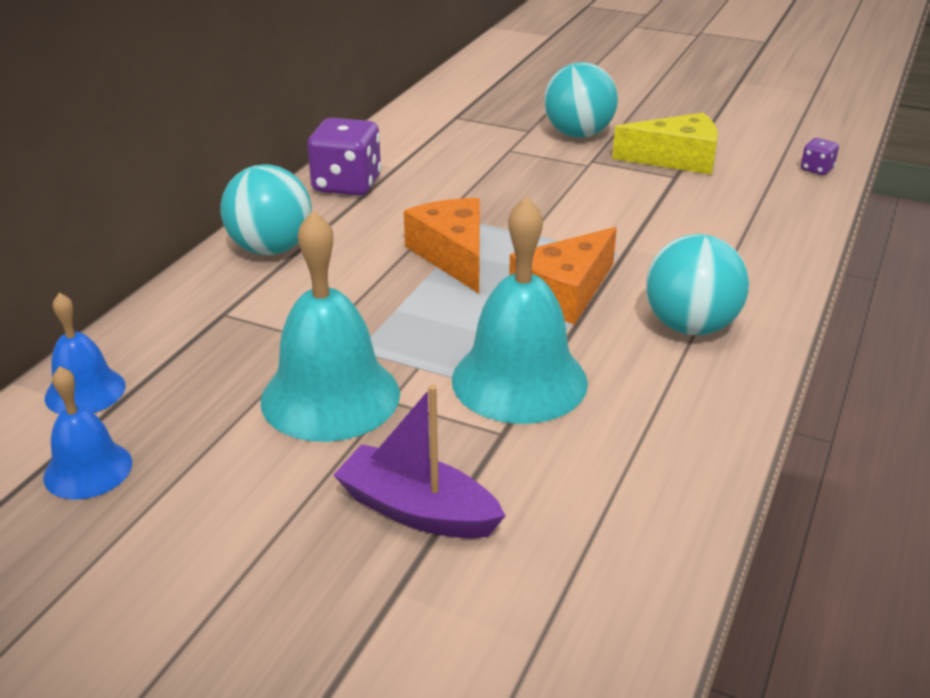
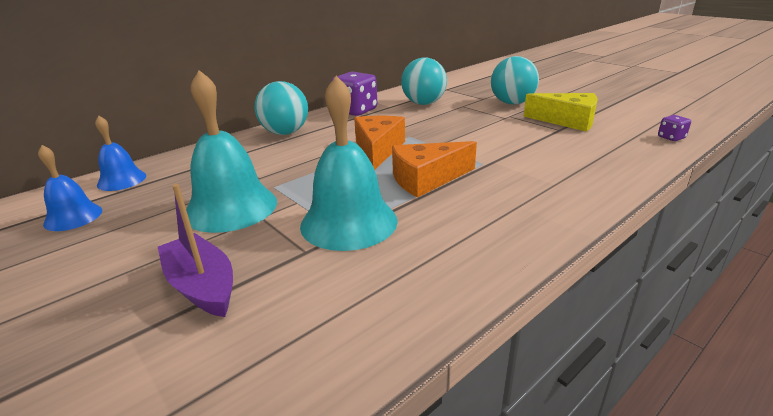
camera: 25 degrees right, 5 degrees down
turquoise ball [646,234,749,335] -> turquoise ball moved to [401,57,447,105]

